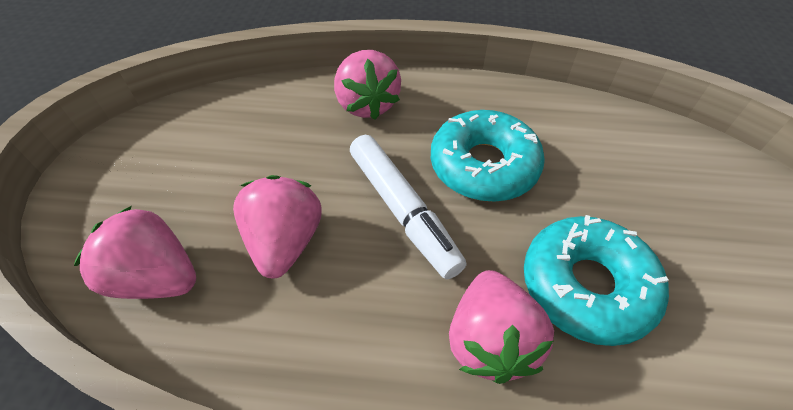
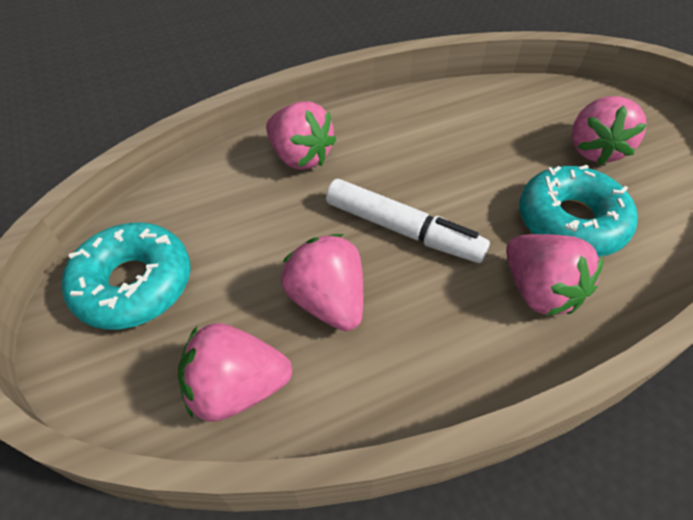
camera: 30 degrees left, 0 degrees up
turquoise donut [431,110,545,202] -> turquoise donut moved to [62,223,191,330]
none -> pink strawberry [572,96,647,165]

